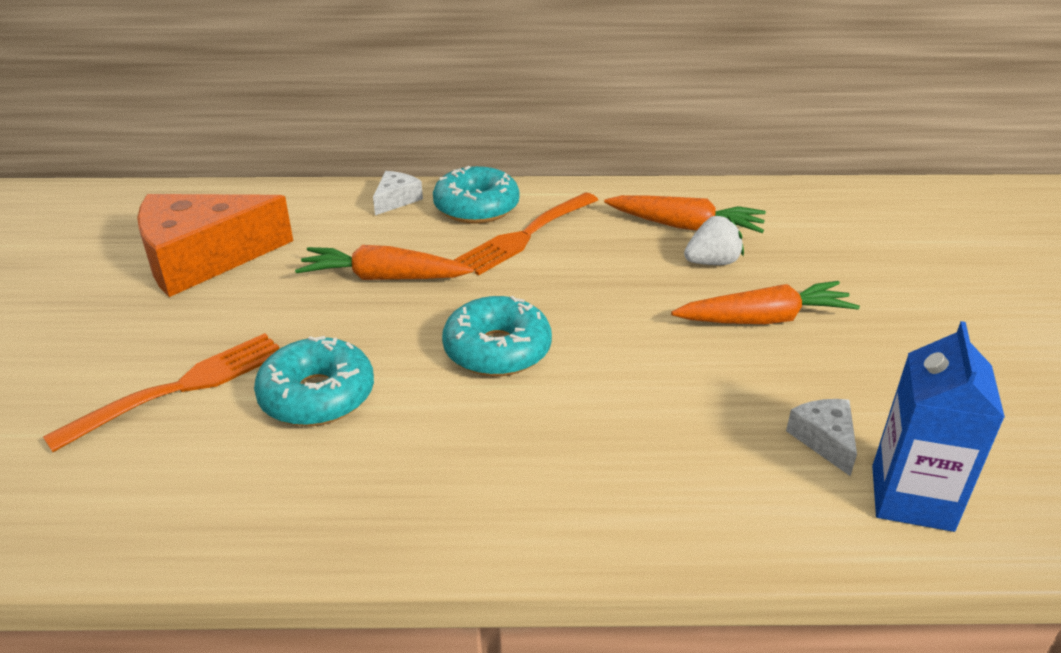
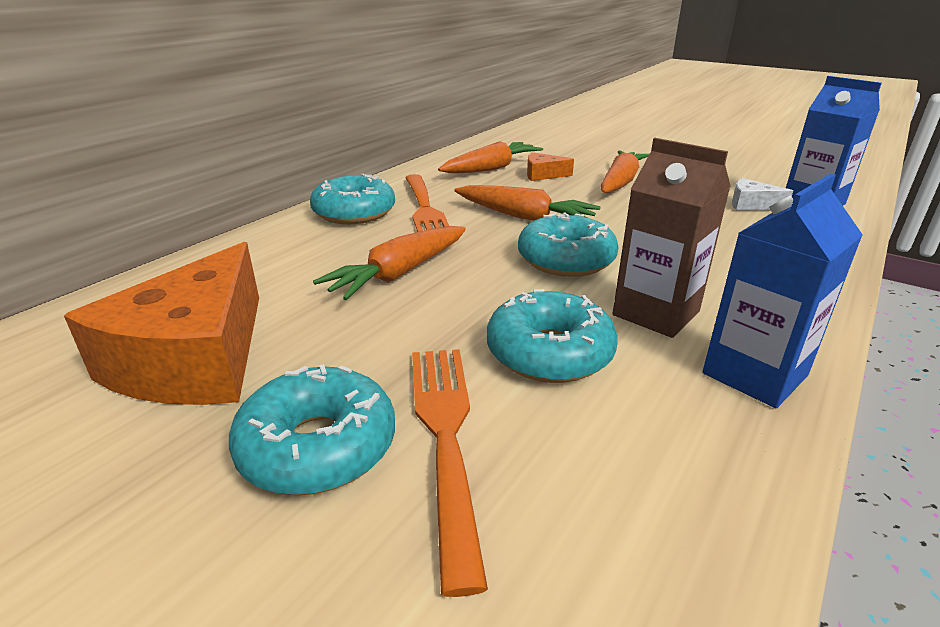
camera: 55 degrees left, 5 degrees down
white cheese [373,171,423,215] -> none
white strawberry [684,216,744,265] -> orange cheese [527,152,574,181]
none -> turquoise donut [229,364,395,496]
none -> orange carrot [454,185,601,221]
none -> brown carton [613,138,731,338]
none -> blue carton [702,174,863,408]

